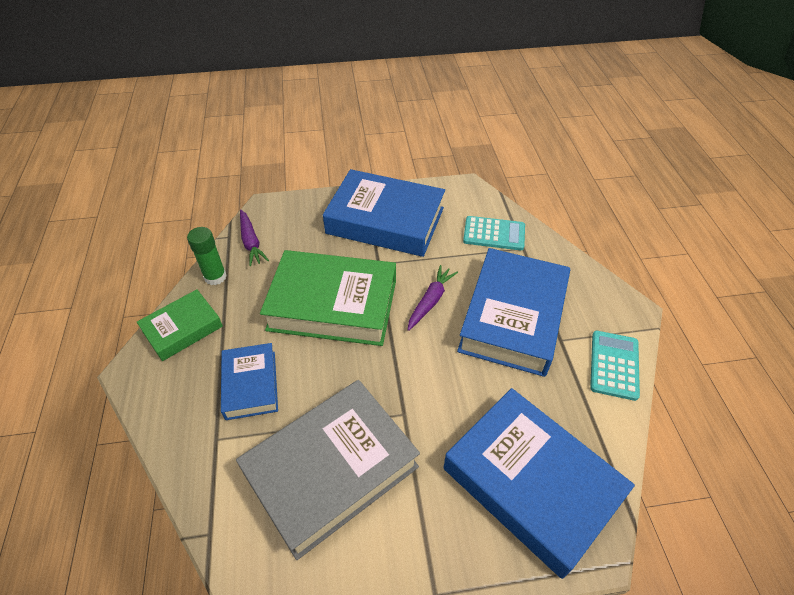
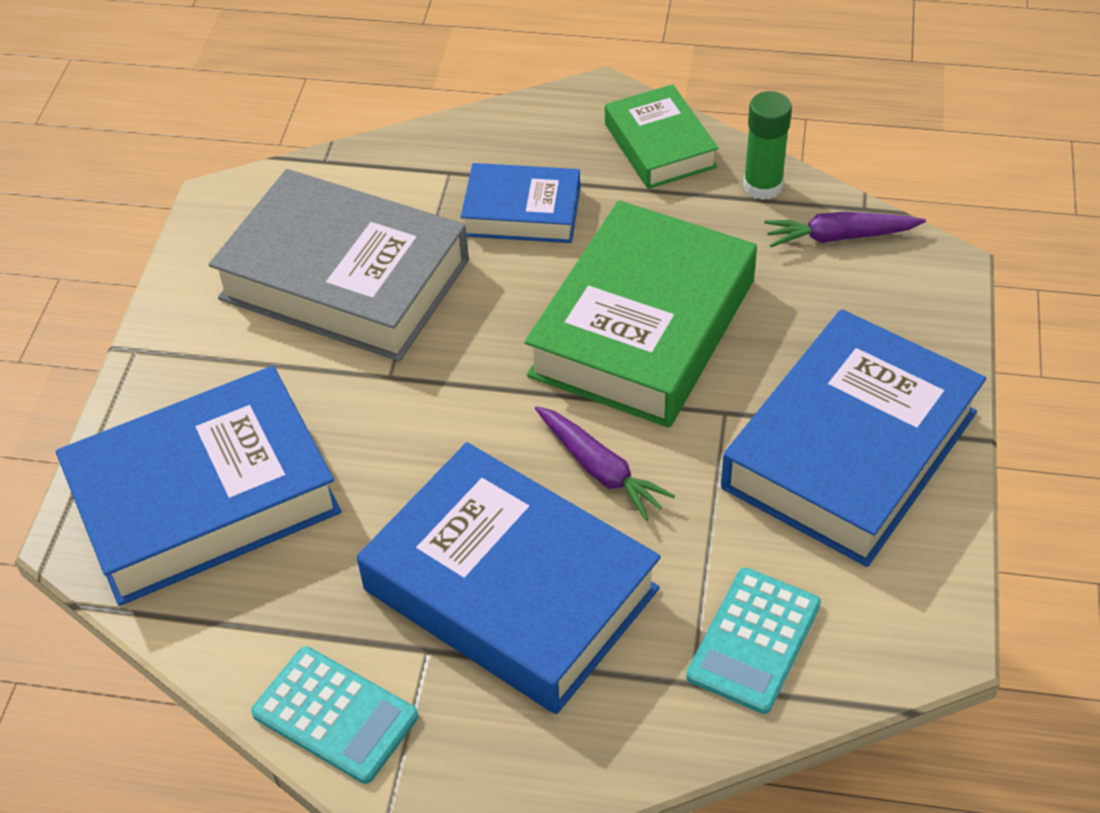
camera: 110 degrees right, 0 degrees up
grey book [236,380,420,560] -> grey book turned 45 degrees counterclockwise [208,169,469,361]

